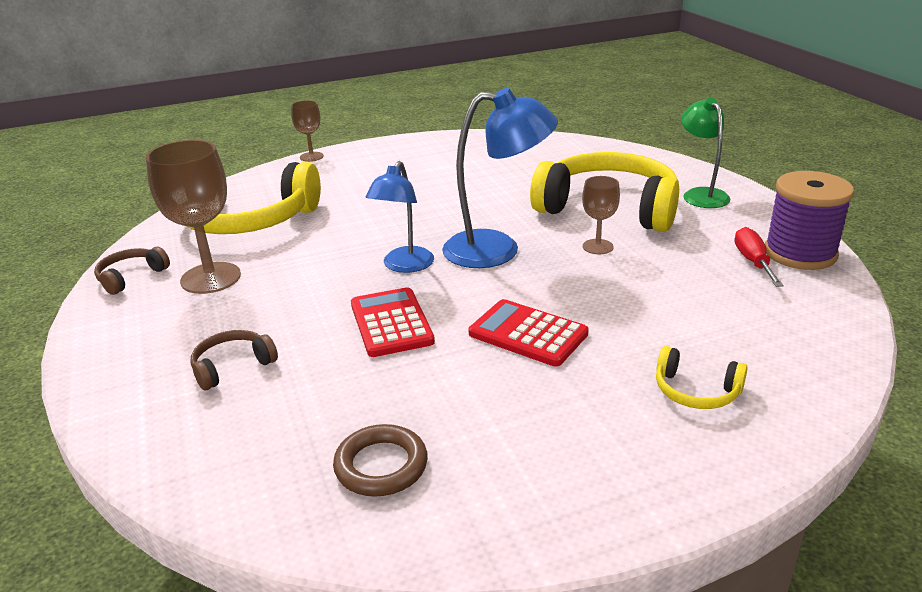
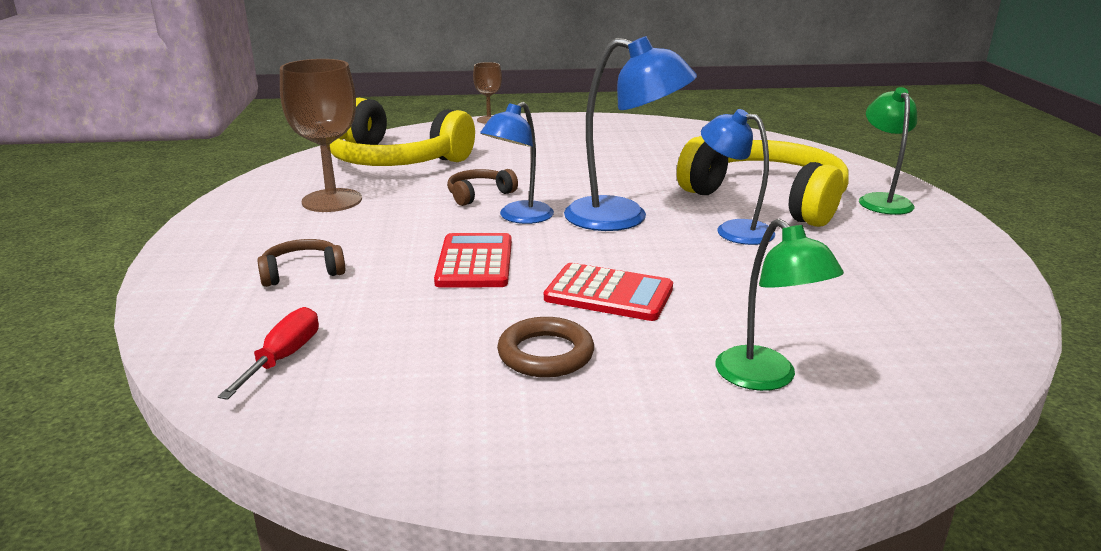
camera: 15 degrees right, 5 degrees down
brown headphones [94,247,170,295] -> brown headphones moved to [447,169,518,206]
brown ring [333,424,428,497] -> brown ring moved to [497,317,594,378]
red calculator [469,299,589,367] -> red calculator turned 150 degrees clockwise [544,263,673,321]
brown goblet [582,176,620,254] -> blue lamp [701,109,775,245]
yellow headphones [656,346,748,409] -> green lamp [715,219,844,391]
red screwdriver [735,227,784,287] -> red screwdriver moved to [218,307,319,400]
purple spool [765,171,854,270] -> none

